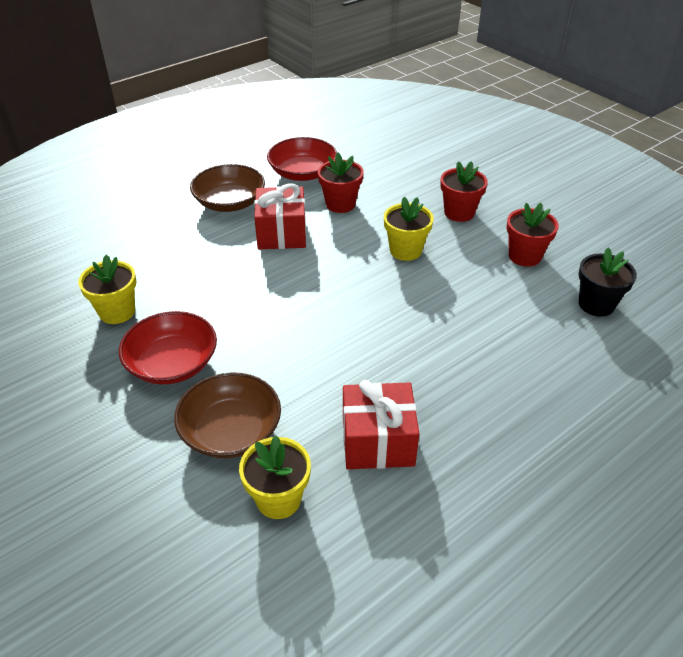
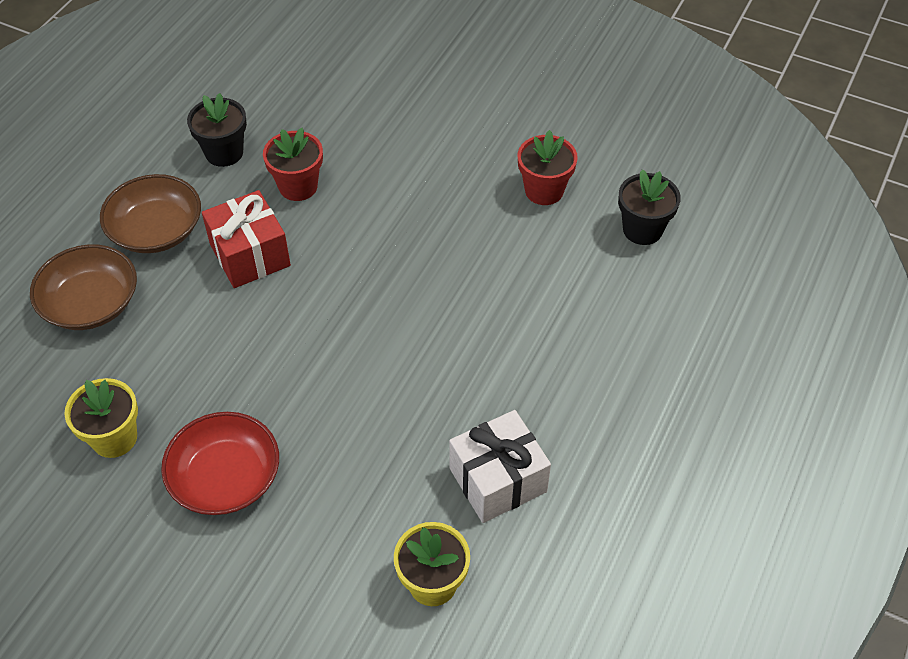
camera: 25 degrees left, 10 degrees up
brown bowl [174,372,281,458] -> brown bowl moved to [30,244,137,330]
red bowl [267,137,337,181] -> black flower pot [187,93,247,167]
red gift [343,380,419,469] -> white gift [449,410,551,523]
yellow flower pot [384,197,434,261] -> none
red flower pot [440,161,488,222] -> none

